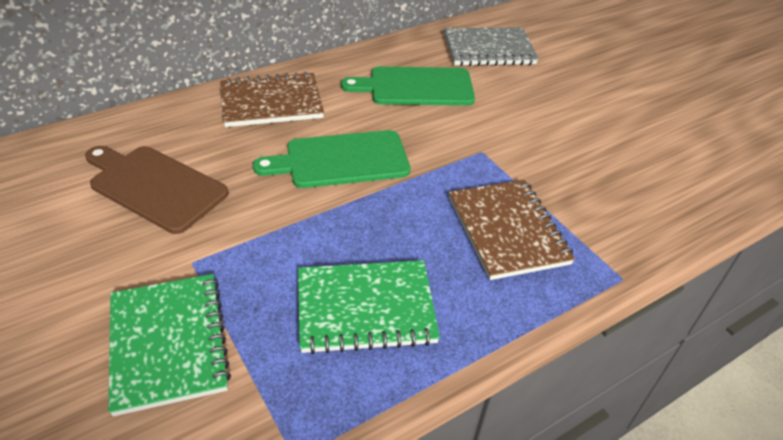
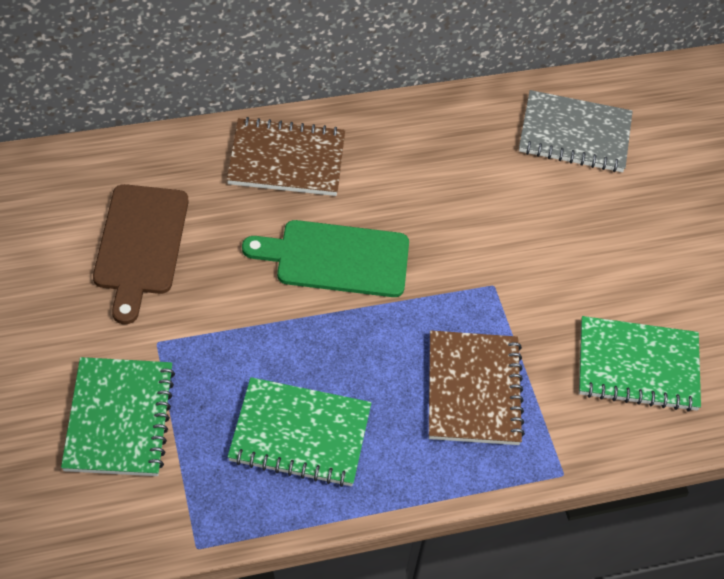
camera: 15 degrees right, 10 degrees up
brown cutting board [85,146,229,234] -> brown cutting board turned 135 degrees counterclockwise [93,184,189,324]
green cutting board [341,67,475,106] -> none
none -> green notebook [579,316,701,412]

